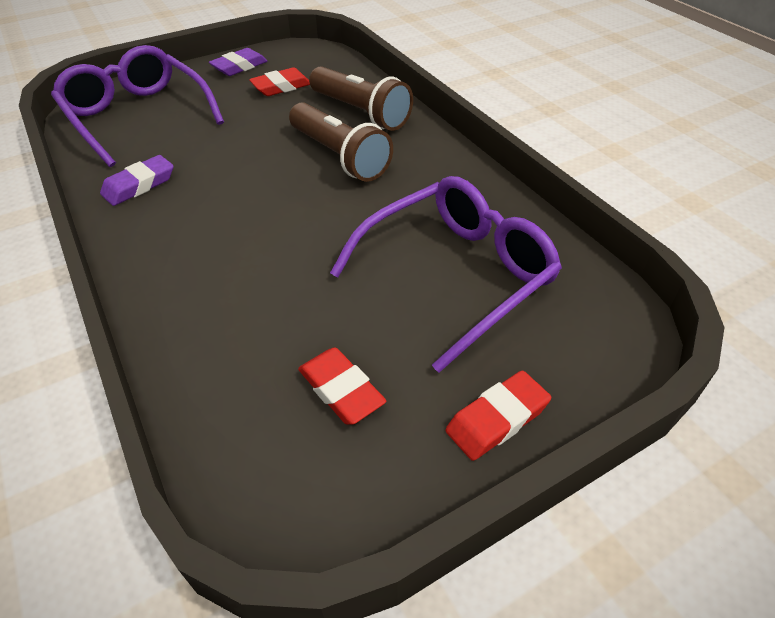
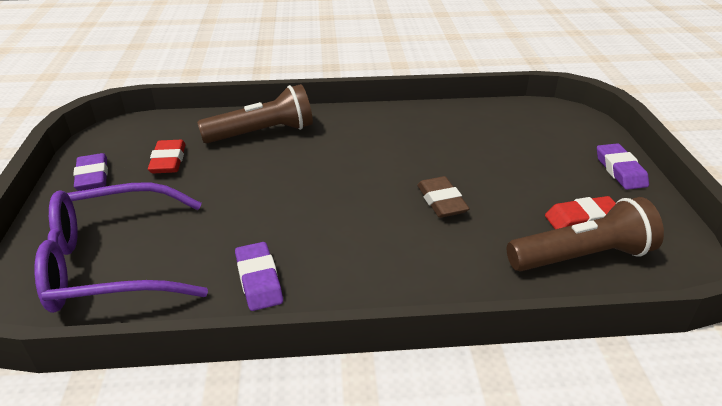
camera: 65 degrees left, 10 degrees down
brown flashlight [289,102,393,182] -> brown flashlight moved to [507,197,664,271]
purple glasses [330,176,562,373] -> none
red eraser [445,371,551,461] -> purple eraser [597,143,649,190]
none -> brown eraser [417,176,470,218]

